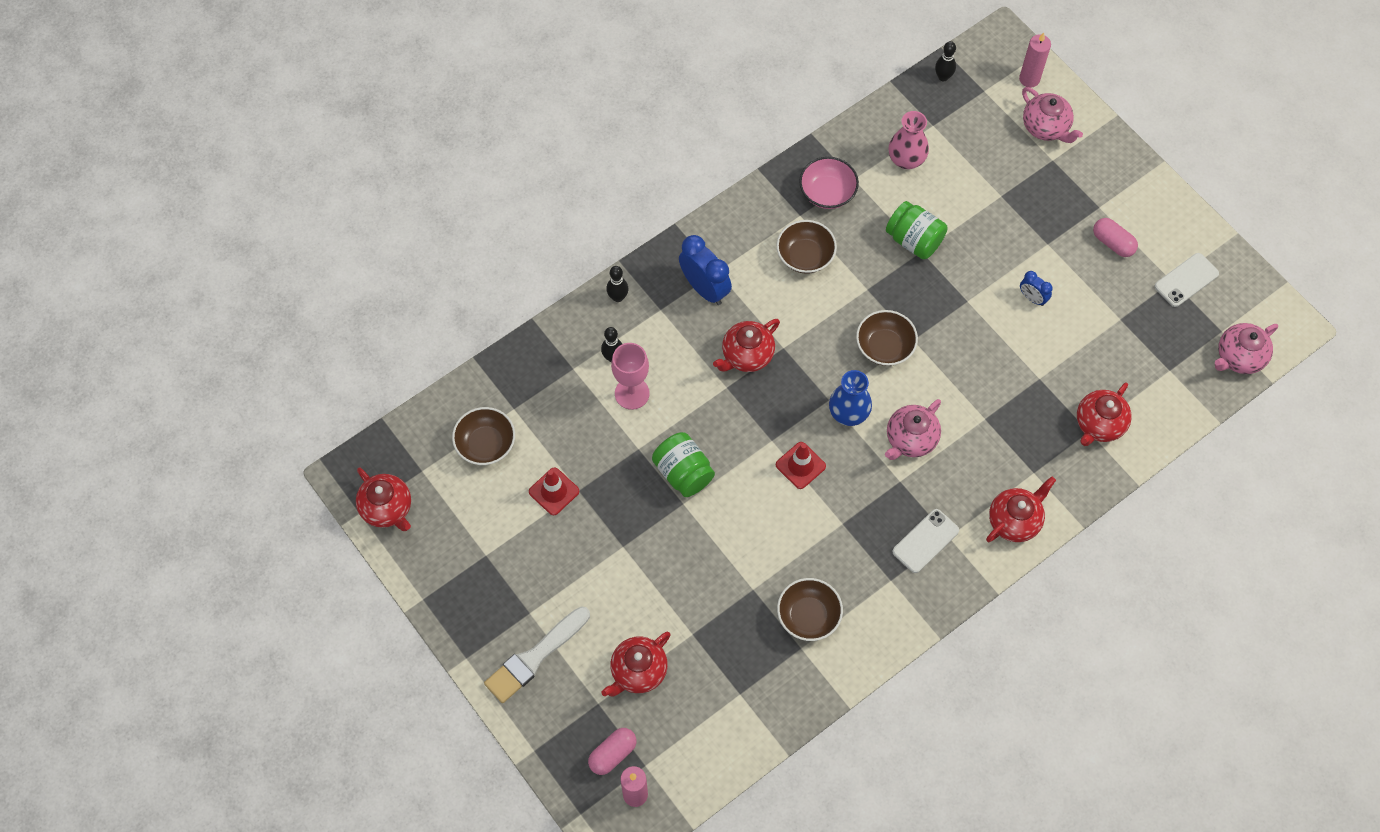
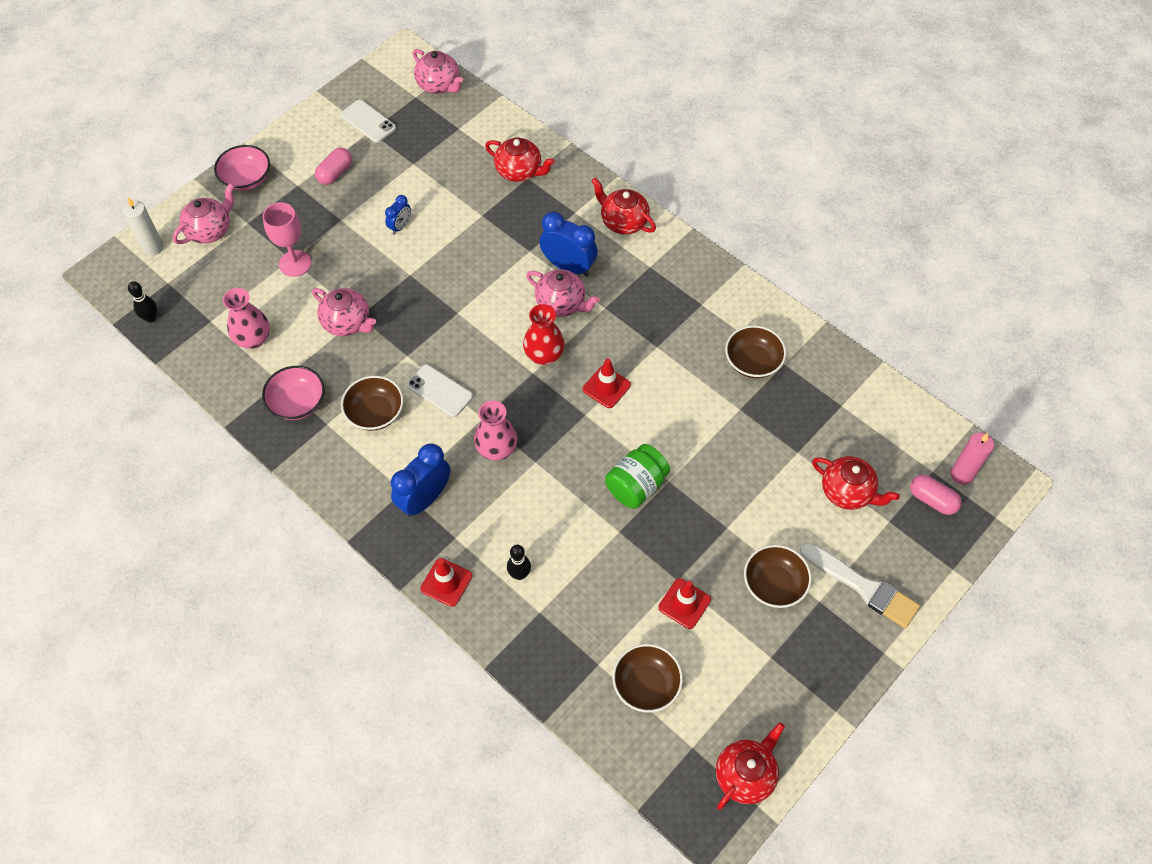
camera: 100 degrees left, 5 degrees down
black bowling pin [606,266,629,302] -> red traffic cone [421,558,472,607]
pink goblet [611,343,650,410] -> pink goblet moved to [263,202,312,277]
red teapot [713,319,780,372] -> pink vase [474,401,517,461]
blue vase [829,370,872,426] -> red vase [523,304,565,365]
brown bowl [856,310,918,366] -> brown bowl moved to [744,545,812,608]
green jar [886,201,948,259] -> pink teapot [312,288,376,336]
white phone [892,509,959,573] -> white phone moved to [407,364,473,417]
pink candle [1019,32,1051,88] -> white candle [123,197,163,256]
none -> pink bowl [214,145,270,191]
none -> blue clock [539,212,598,277]

